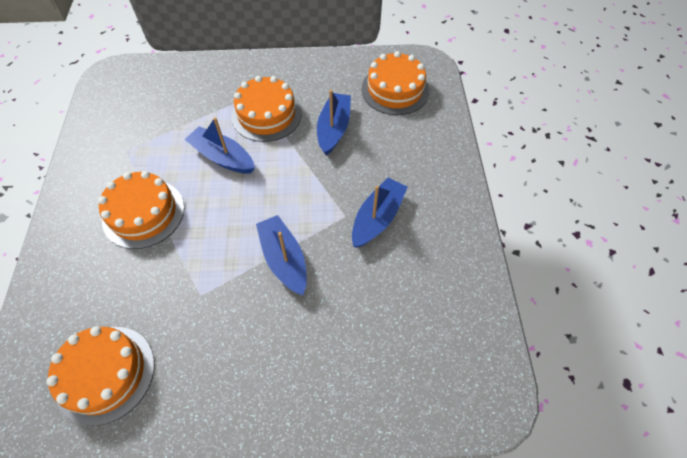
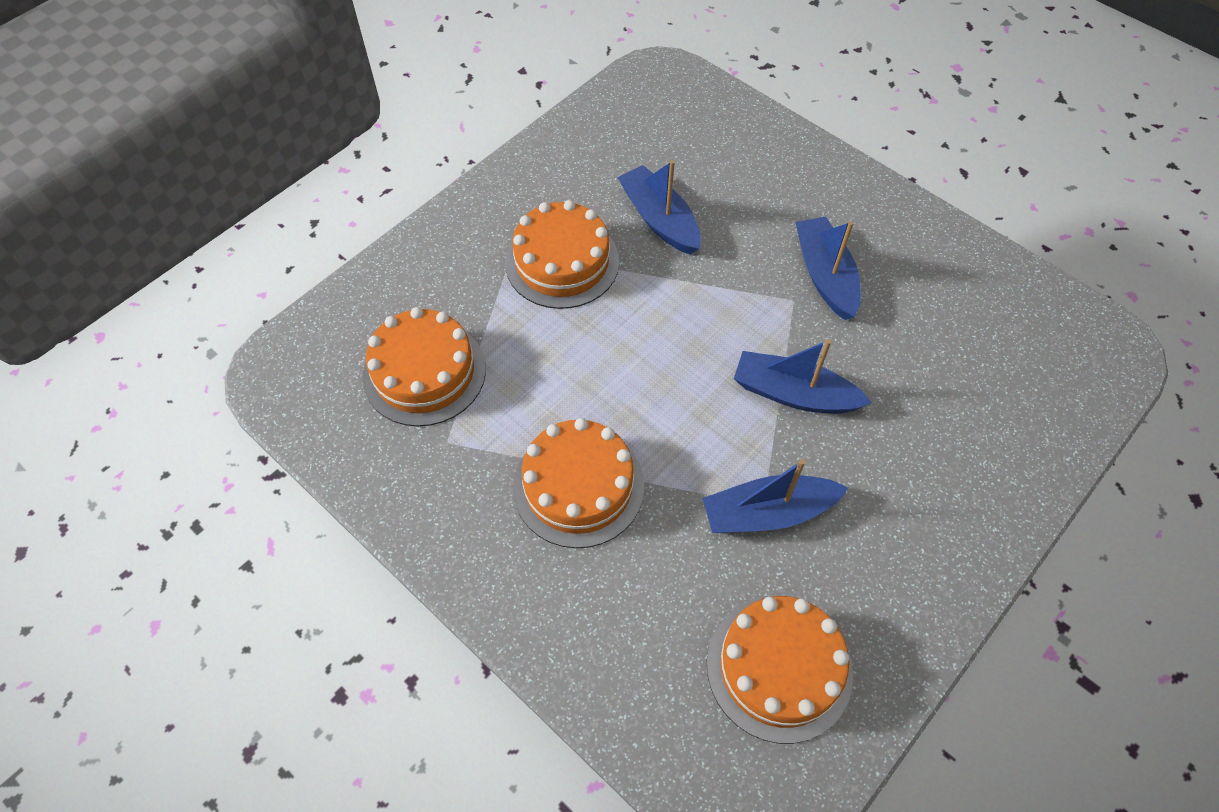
camera: 45 degrees left, 0 degrees up
blue boat [185,117,255,174] -> blue boat moved to [703,459,848,533]
orange cake [361,51,429,115] -> orange cake moved to [362,307,486,427]

